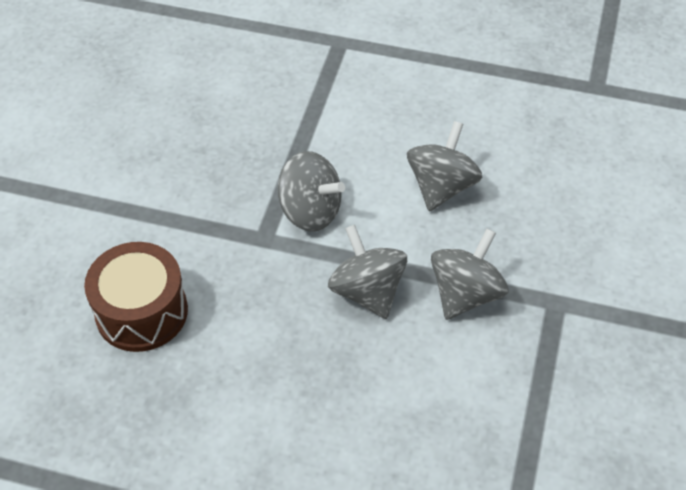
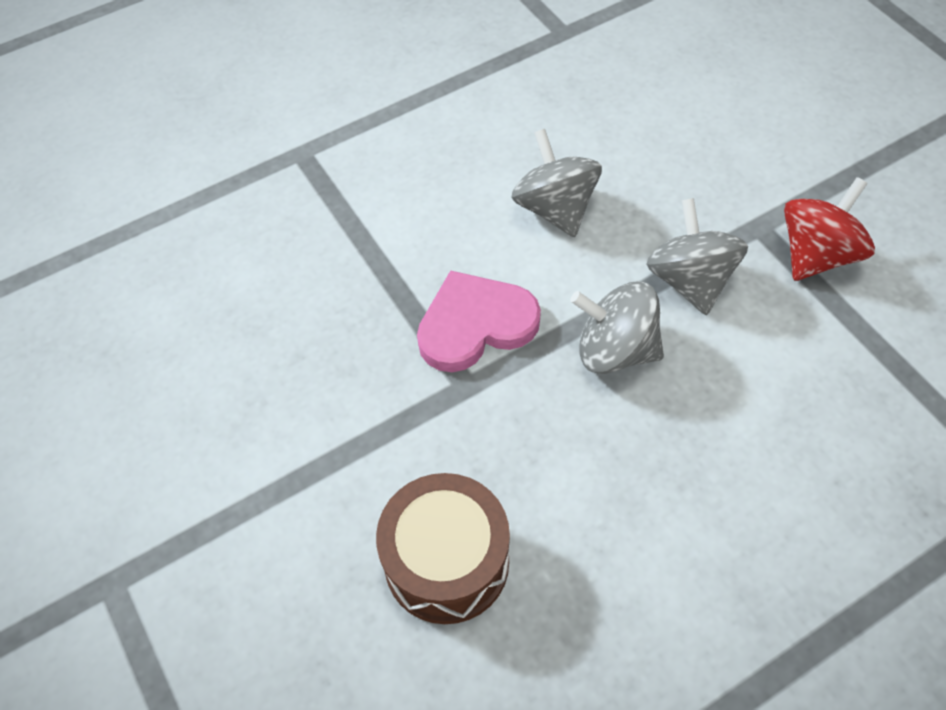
camera: 45 degrees left, 5 degrees up
grey spinning top [278,151,345,232] -> pink heart [417,270,541,372]
none -> red spinning top [784,177,875,281]

